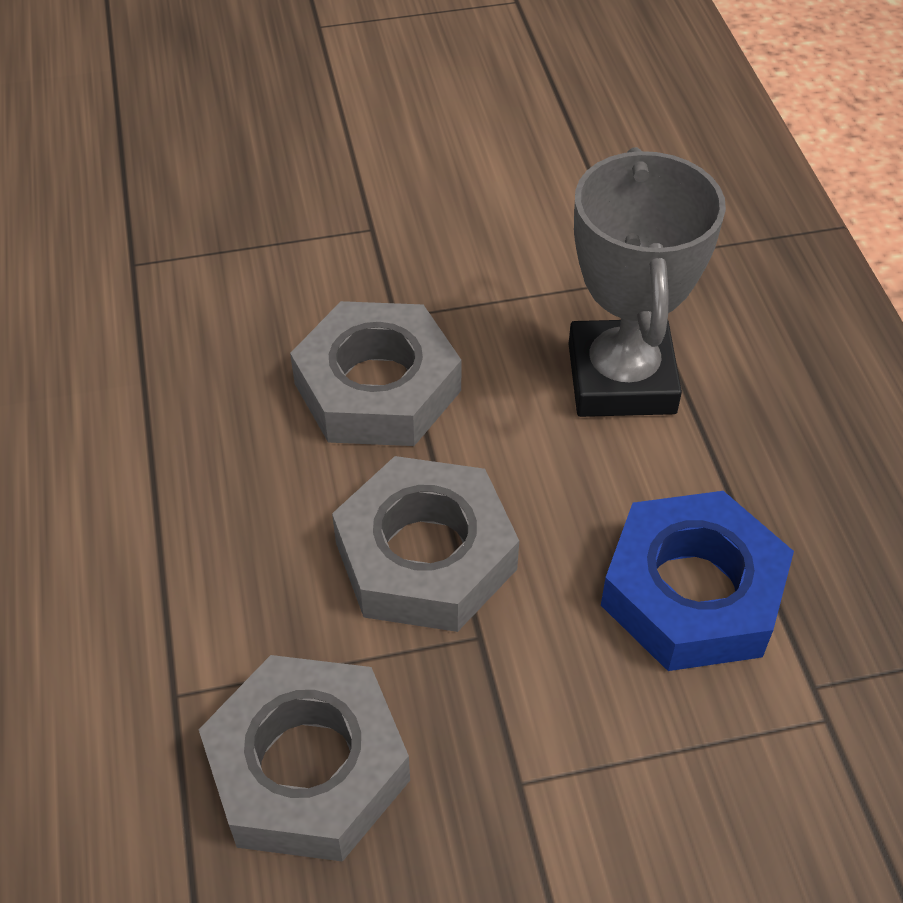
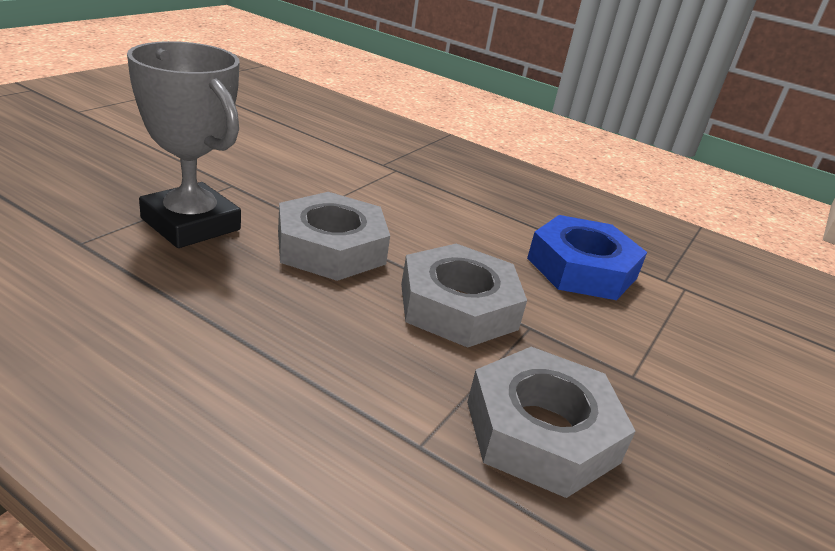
camera: 50 degrees left, 20 degrees down
grey trophy [569,147,726,417] -> grey trophy moved to [127,41,241,248]

